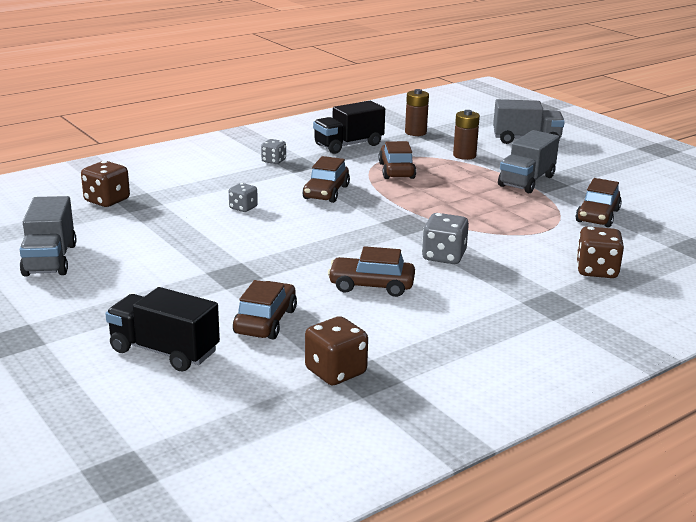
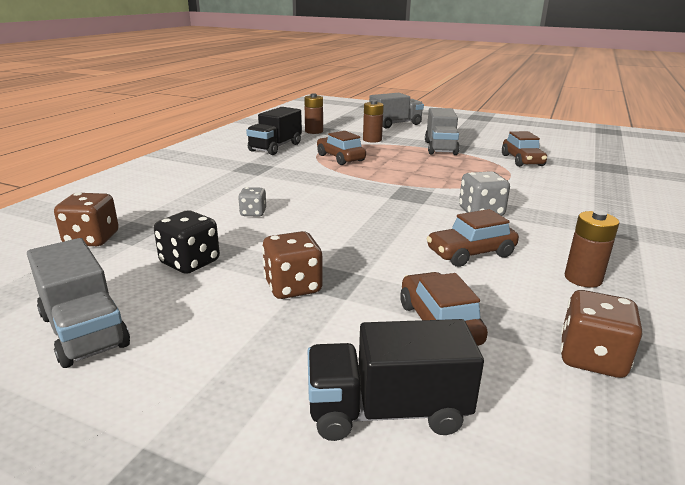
camera: 30 degrees left, 0 degrees up
grey dice [261,139,286,164] -> none
brown car [302,156,350,203] -> none
brown dice [576,226,624,278] -> brown dice moved to [262,231,322,299]
none -> black dice [154,211,220,274]
none -> brown battery [565,210,619,288]

